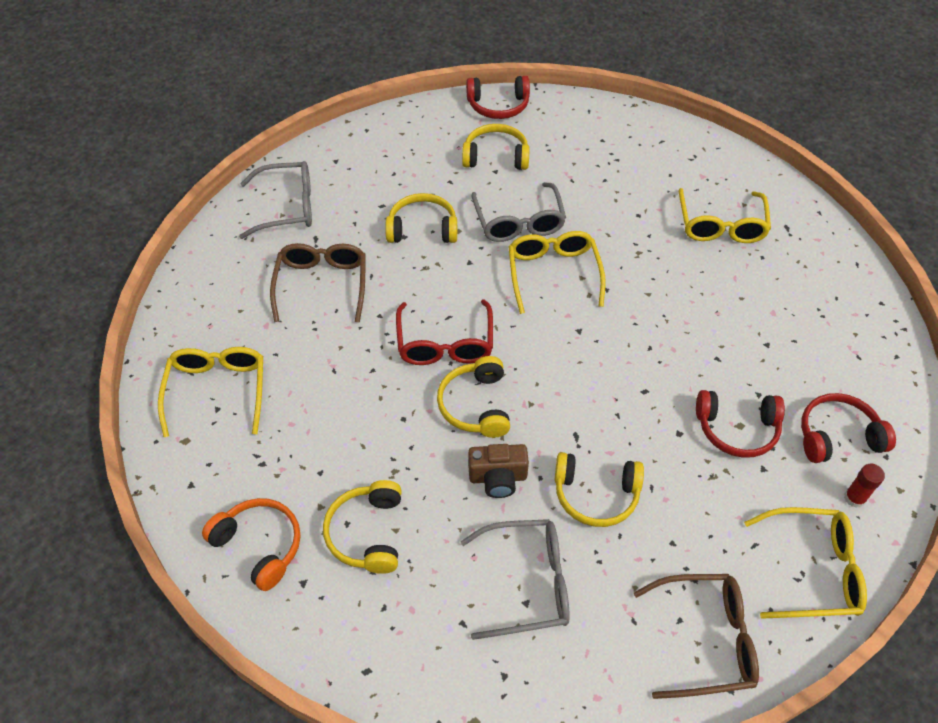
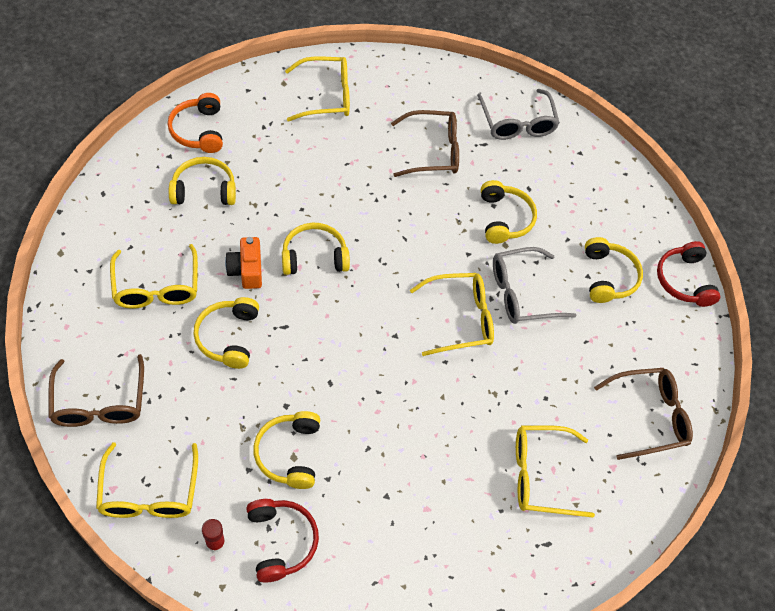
camera: 80 degrees right, 5 degrees up
orange headphones [202,498,300,591] -> orange headphones turned 135 degrees clockwise [168,93,223,153]
red glasses [396,299,493,365] -> none
grey glasses [461,519,570,640] -> yellow glasses [110,244,198,308]
brown camera [468,444,529,498] -> orange camera [225,237,262,289]
red headphones [696,390,785,458] -> yellow headphones [253,411,320,489]
none -> brown glasses [594,368,693,460]

